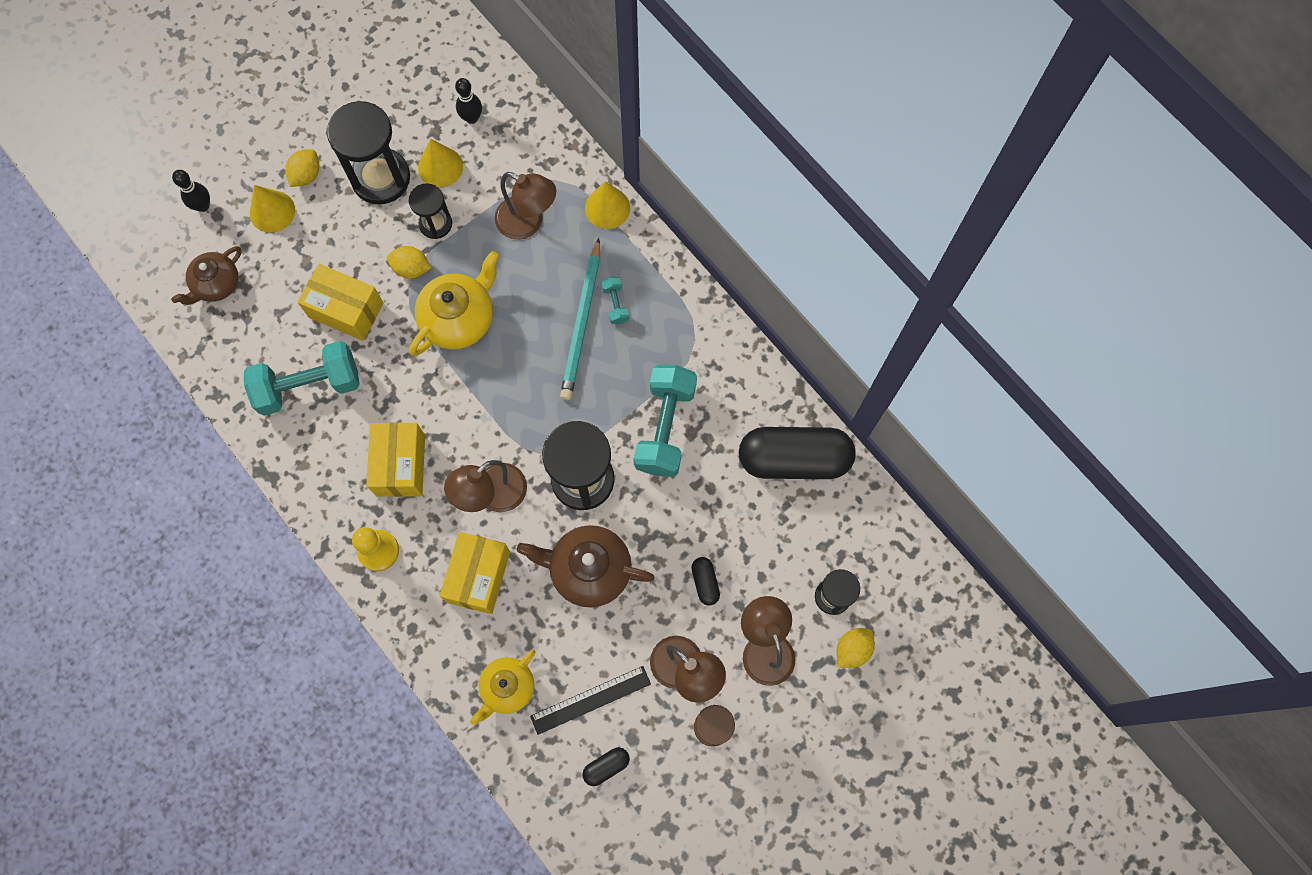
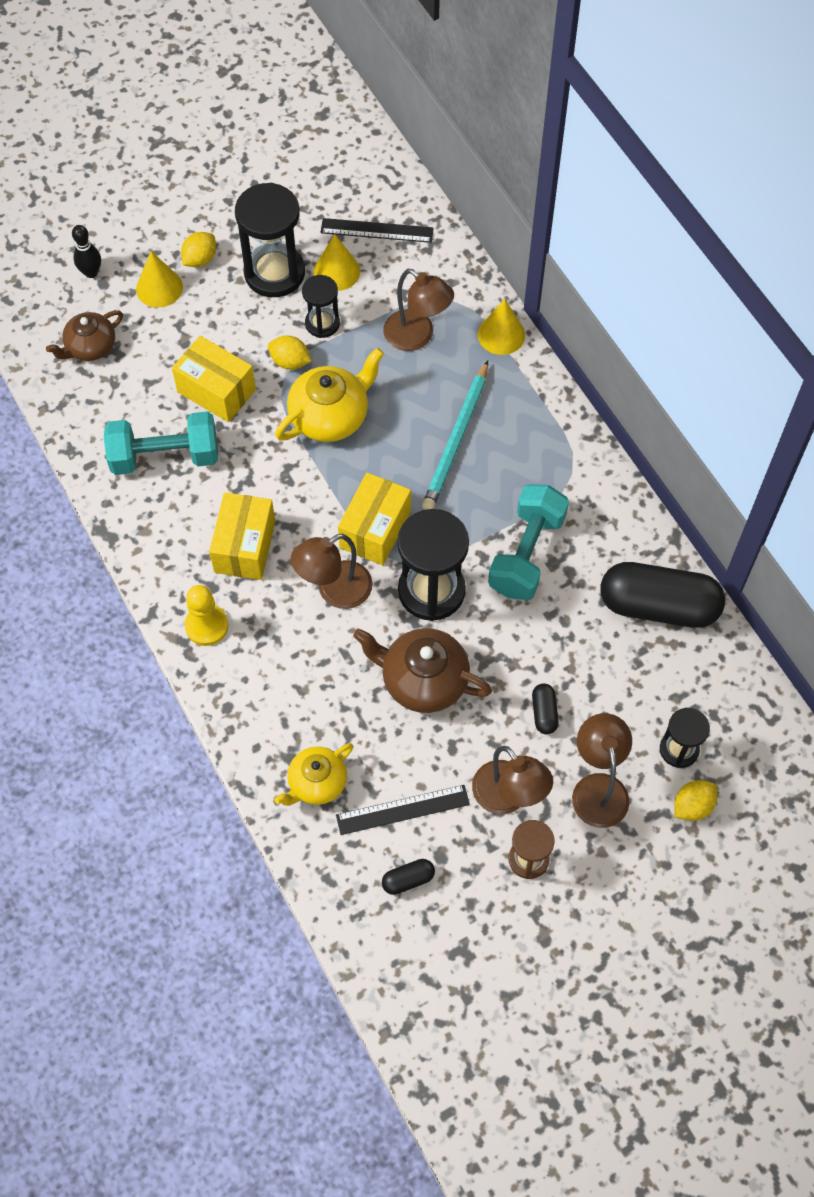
camera: 10 degrees right, 10 degrees down
yellow box [440,532,510,614] -> yellow box moved to [338,473,411,565]
black bowling pin [455,78,482,124] -> black ruler [320,218,434,243]
turquoise dumbbell [602,277,629,324] -> none

